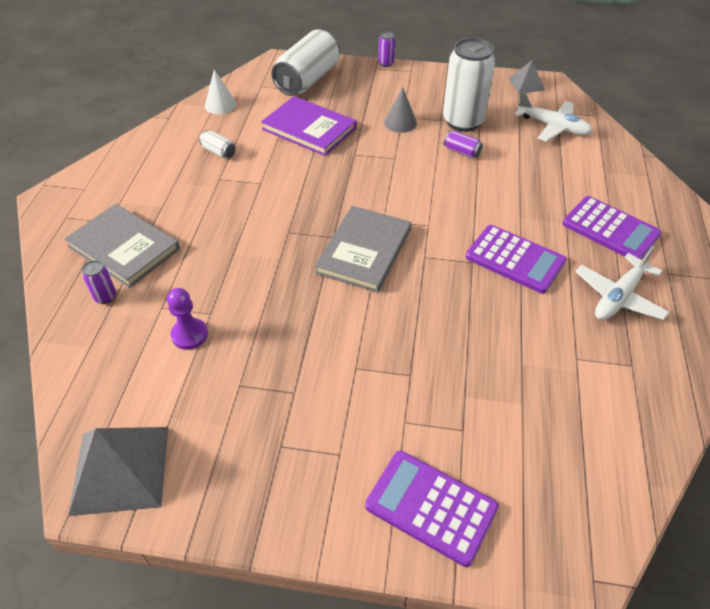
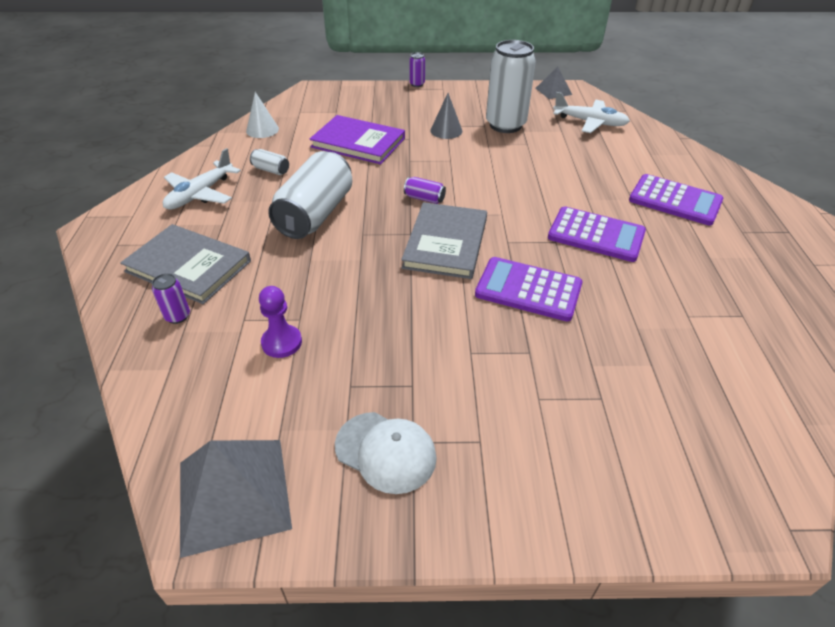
camera: 10 degrees left, 5 degrees down
white can [271,29,340,96] -> white can moved to [268,151,352,239]
purple calculator [365,451,499,567] -> purple calculator moved to [475,257,583,322]
purple can [444,131,483,158] -> purple can moved to [404,177,446,204]
white plane [575,246,669,320] -> white plane moved to [163,148,241,210]
none -> white cap [335,412,437,494]

